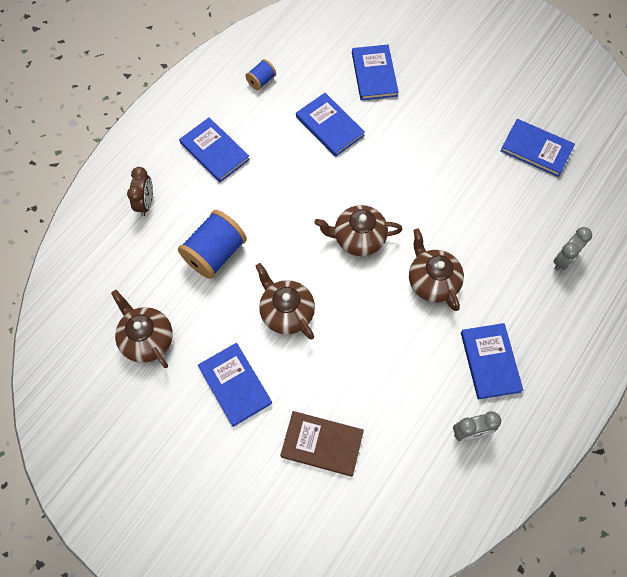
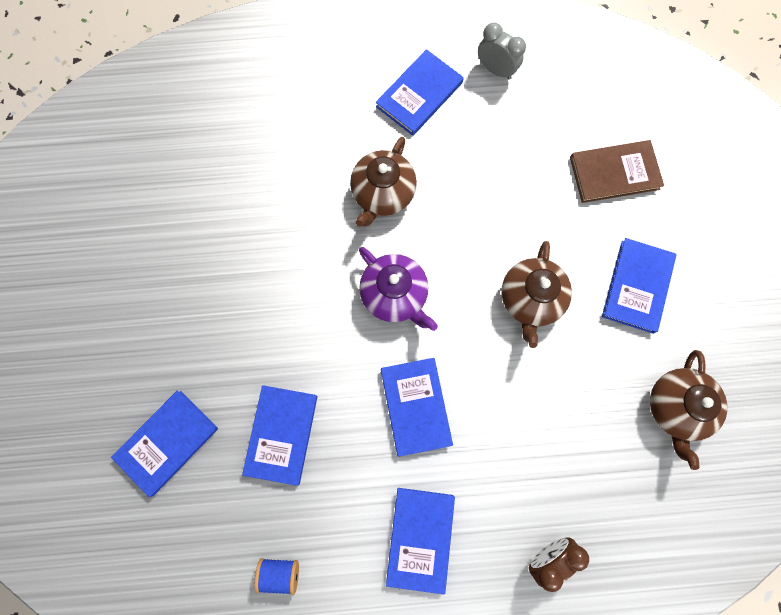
camera: 130 degrees left, 10 degrees up
blue spool [178,210,247,279] -> none
brown book [280,411,364,477] -> brown book turned 75 degrees counterclockwise [570,140,664,203]
brown teapot [315,205,402,256] -> purple teapot [359,247,438,331]
blue book [500,119,575,177] -> blue book moved to [381,358,453,457]
grey clock [554,227,592,270] -> none

